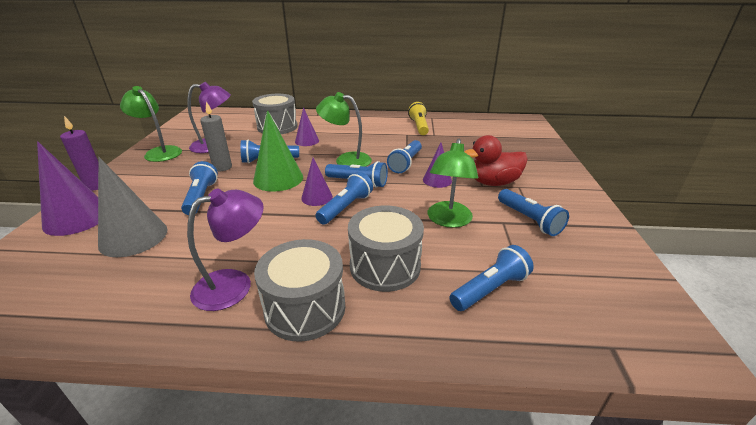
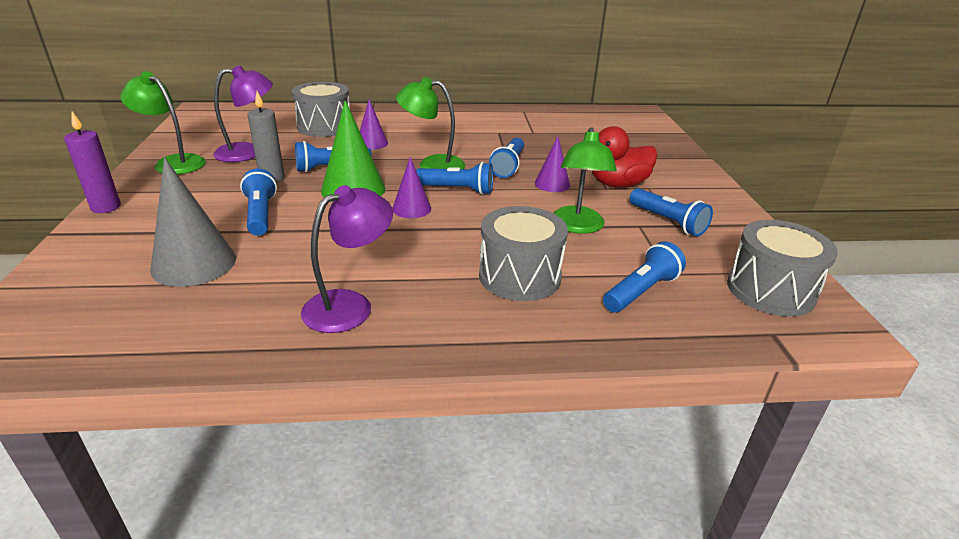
camera: 10 degrees left, 0 degrees up
purple cone [37,141,98,236] -> none
grey drum [254,239,345,342] -> grey drum moved to [727,220,838,317]
blue flashlight [315,172,373,224] -> none
yellow flashlight [408,102,429,135] -> none

